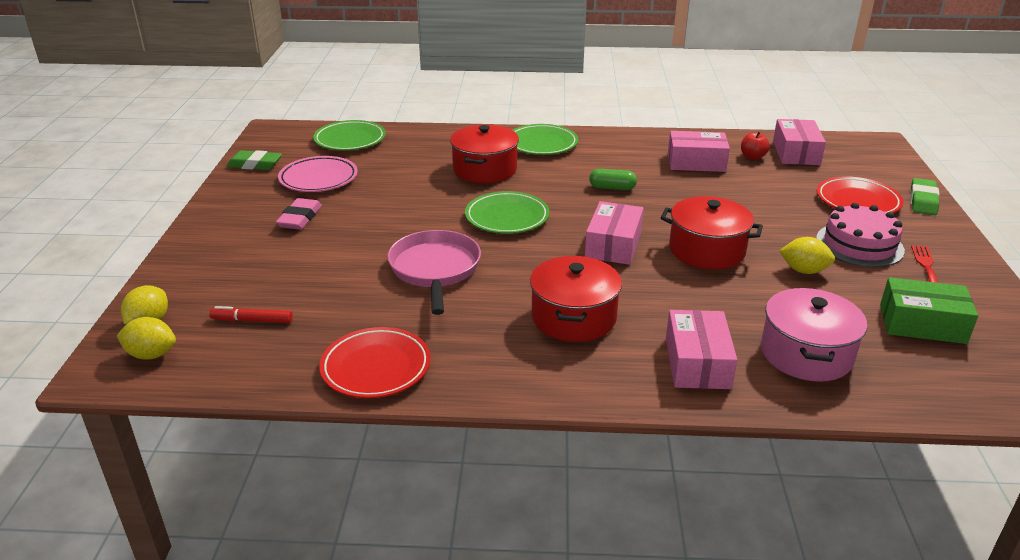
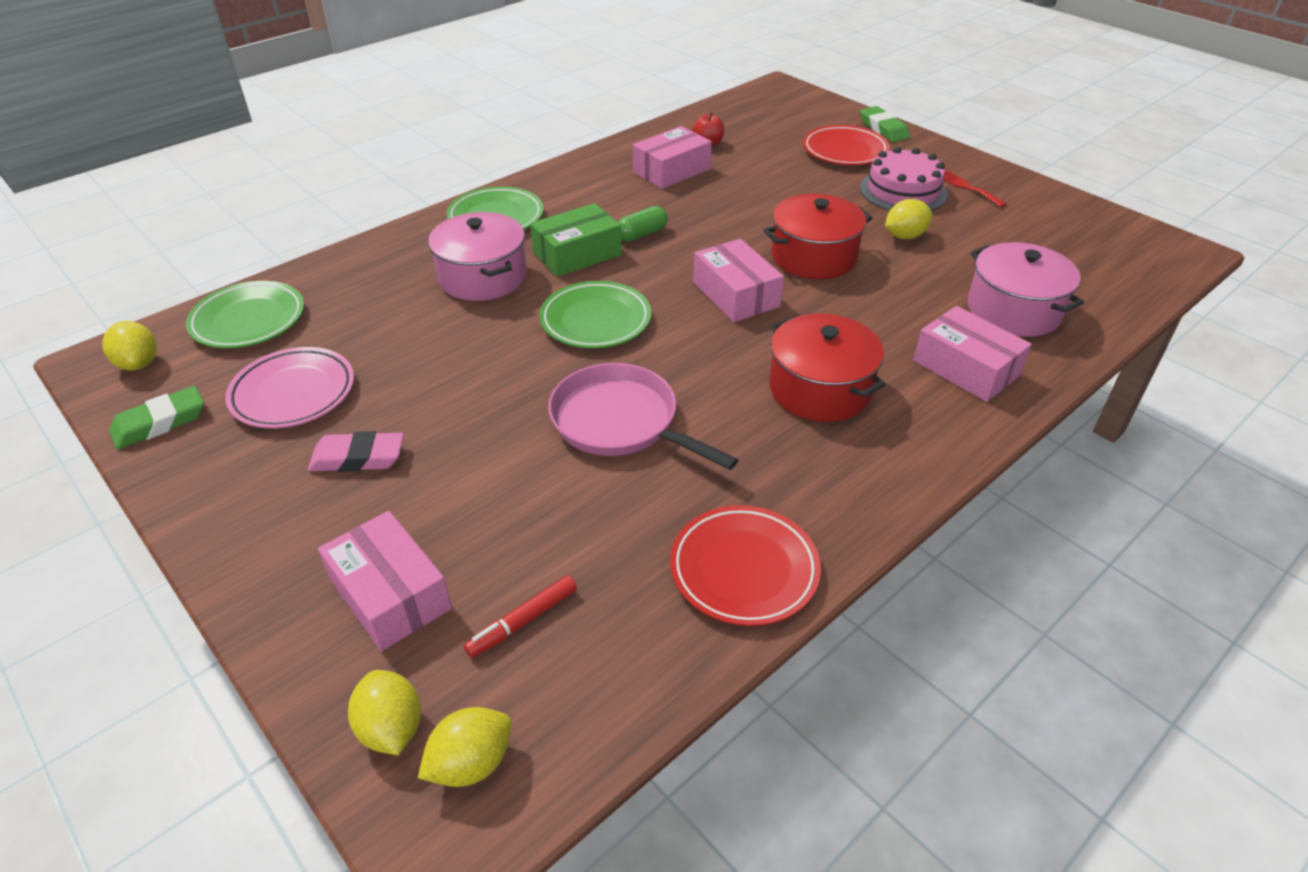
camera: 45 degrees left, 10 degrees up
pink eraser [276,198,322,230] -> pink eraser turned 60 degrees counterclockwise [308,431,404,472]
red pot [450,125,519,183] -> pink pot [428,212,527,301]
pink box [773,119,826,165] -> pink box moved to [318,511,452,651]
green box [880,277,978,344] -> green box moved to [530,203,622,277]
none -> yellow lemon [102,321,157,370]

